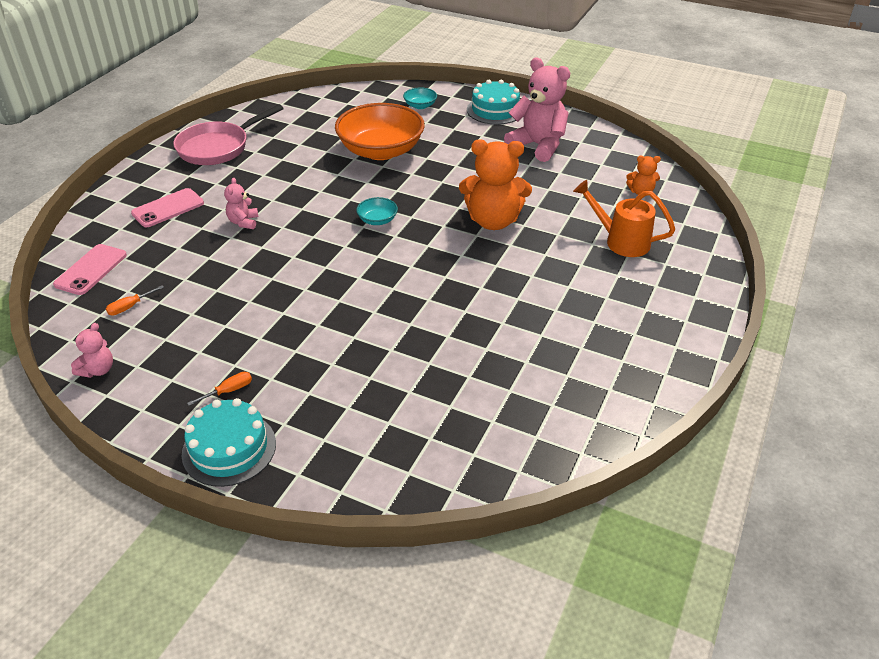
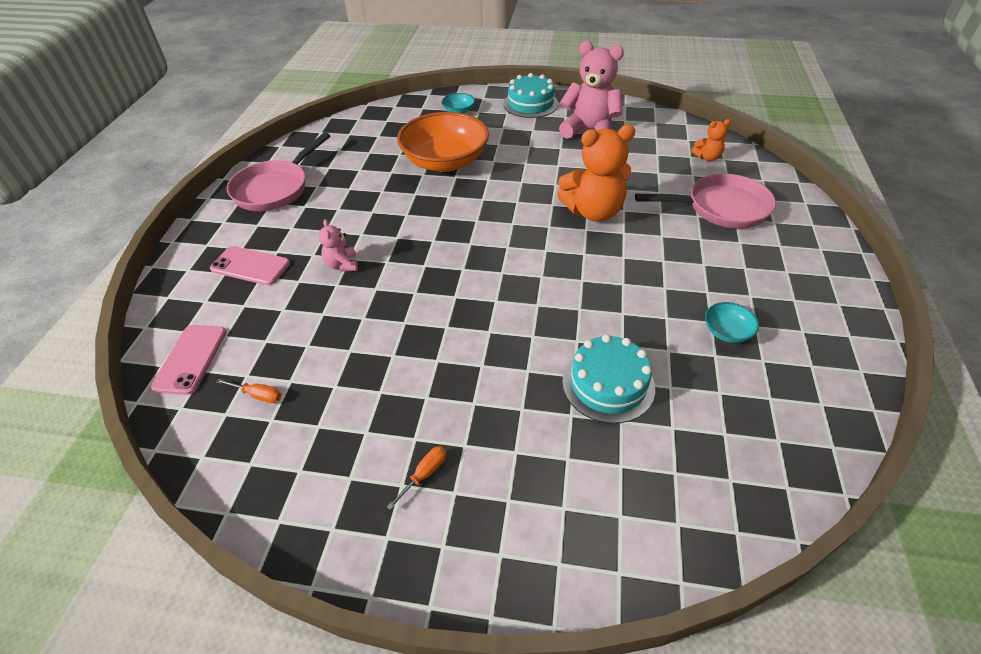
camera: 15 degrees left, 5 degrees up
pink teddy bear [71,323,113,378] -> none
orange screwdriver [106,285,164,315] -> orange screwdriver turned 105 degrees counterclockwise [216,379,281,403]
pink phone [131,188,204,227] -> pink phone turned 75 degrees clockwise [210,246,290,285]
turquoise cake [182,398,276,487] -> turquoise cake moved to [562,334,655,424]
turquoise bowl [356,197,398,225] -> turquoise bowl moved to [705,302,759,343]
orange watering can [573,180,675,257] -> pink pan [635,174,776,229]

